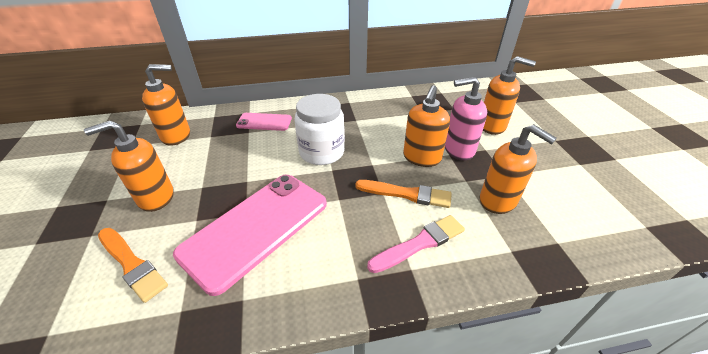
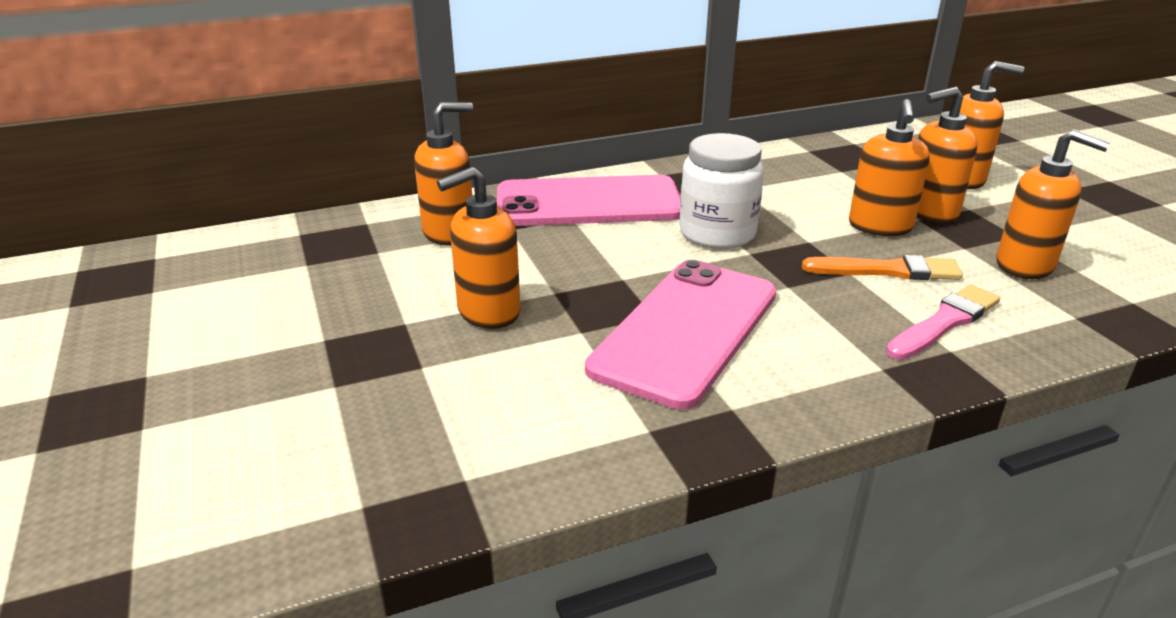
camera: 10 degrees left, 10 degrees down
orange brush [98,228,168,303] -> none
pink phone [236,113,292,131] -> pink phone [497,175,681,226], size x2.00
pink soap dispenser [445,77,487,160] -> orange soap dispenser [917,87,978,224]

